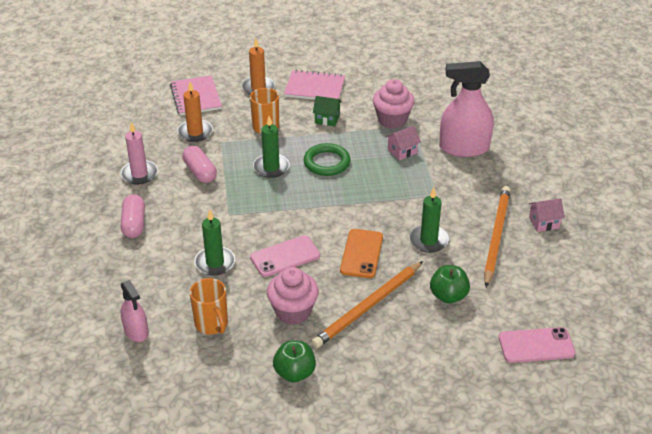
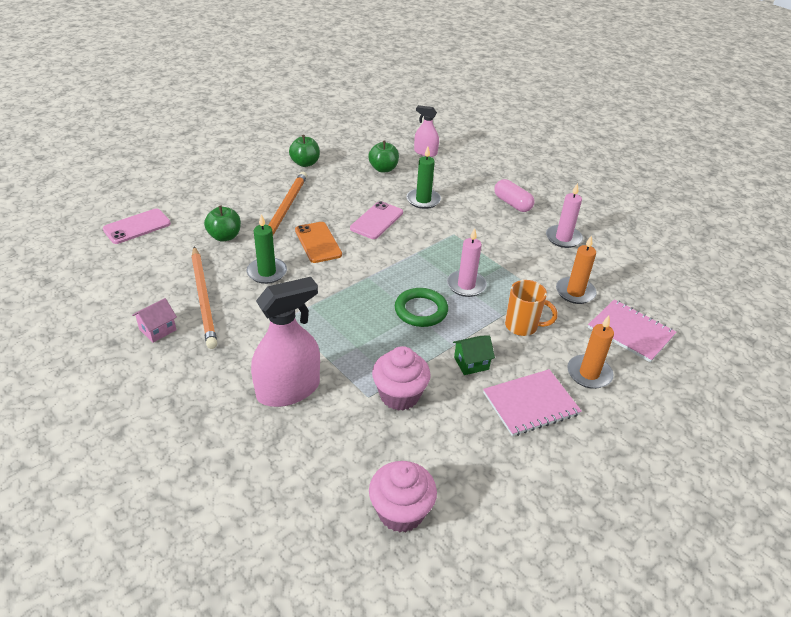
camera: 145 degrees right, 0 degrees up
pink capsule [183,146,217,183] -> none
orange mug [190,278,228,335] -> green apple [368,141,399,173]
green candle [253,116,290,178] -> pink candle [447,228,487,297]
pink cupcake [267,267,319,325] -> pink cupcake moved to [369,461,437,533]
pink house [386,126,421,160] -> none

